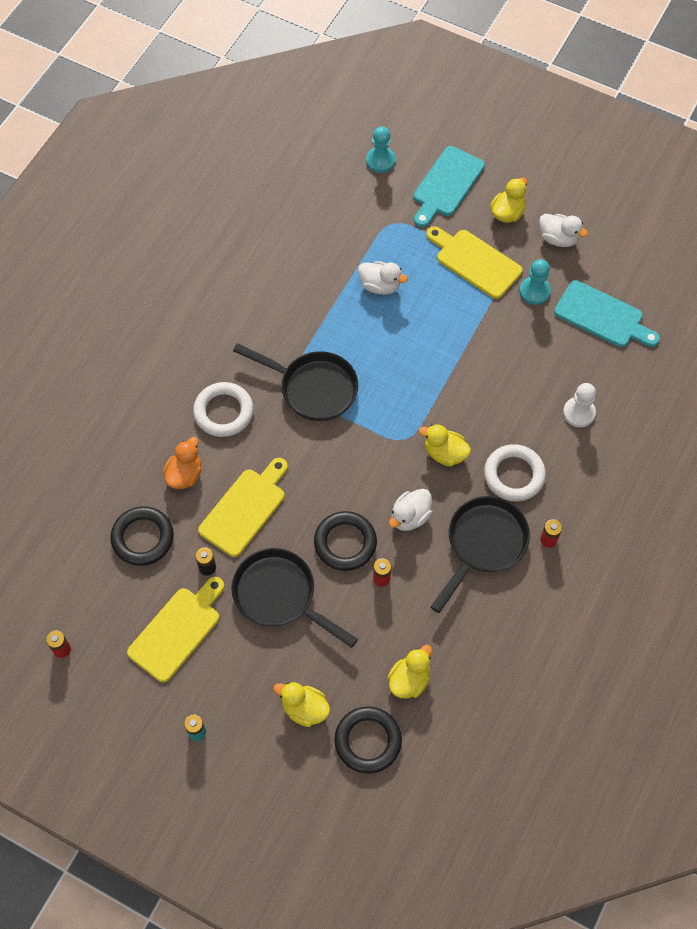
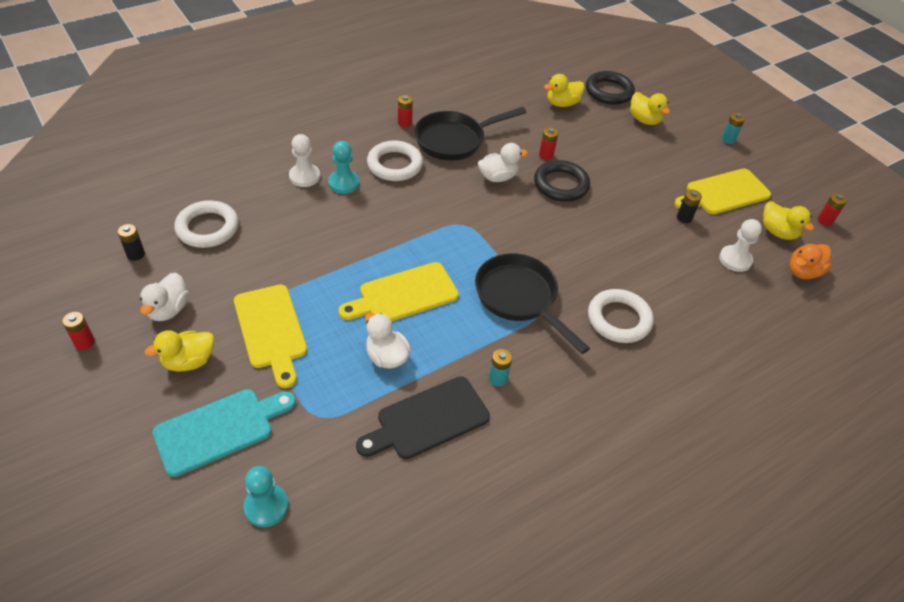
camera: 155 degrees left, 15 degrees down
black ring [110,506,174,566] -> white pawn [719,219,762,272]
orange duck [163,437,201,489] -> orange duck moved to [789,244,831,279]
yellow cutting board [198,458,288,557] -> yellow cutting board moved to [338,262,459,321]
black pan [231,548,358,648] -> none
yellow duck [419,424,471,467] -> yellow duck moved to [763,201,814,240]
turquoise pawn [519,259,551,305] -> turquoise pawn moved to [328,141,359,194]
white duck [539,214,588,247] -> white duck turned 135 degrees counterclockwise [140,273,189,321]
turquoise cutting board [554,280,660,347] -> white ring [174,200,239,248]
none -> red battery [62,312,95,350]
none -> black battery [118,224,145,261]
none -> black cutting board [356,377,490,459]
none -> turquoise battery [489,349,512,386]

